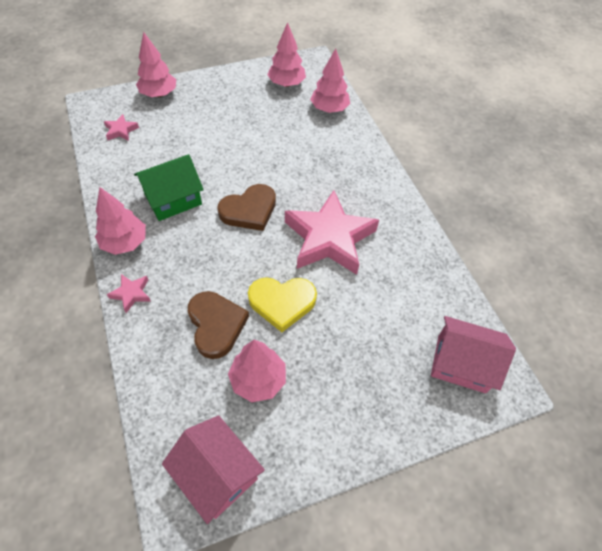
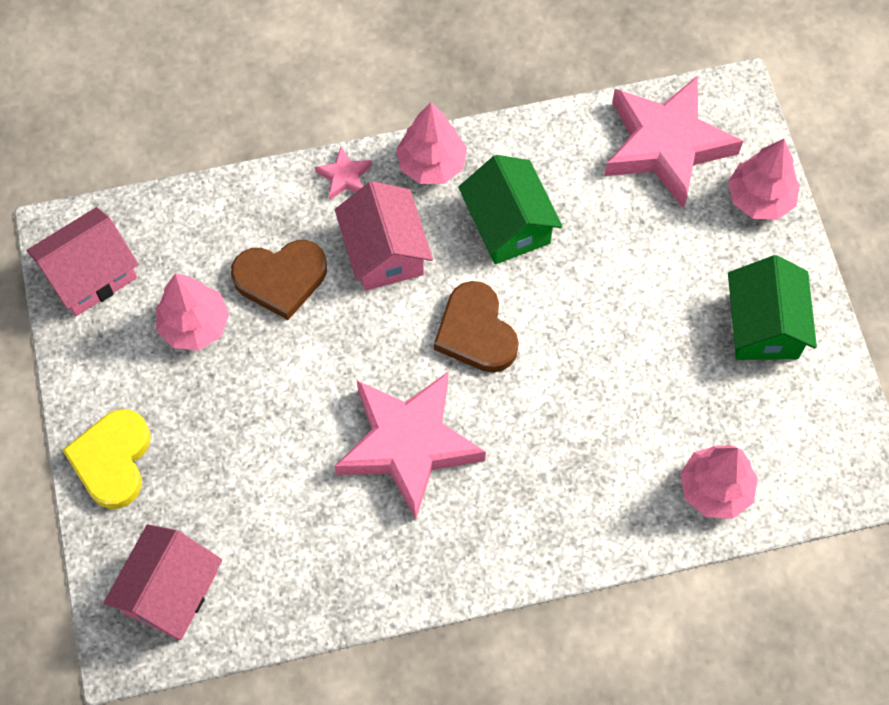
camera: 100 degrees right, 10 degrees up
pink star [104,114,139,141] -> pink star [604,76,743,209], size x2.44
yellow heart [248,277,317,332] -> yellow heart moved to [62,409,151,509]
pink tree [267,22,306,87] -> none
none -> pink house [335,181,433,291]
none -> green house [728,255,817,360]

